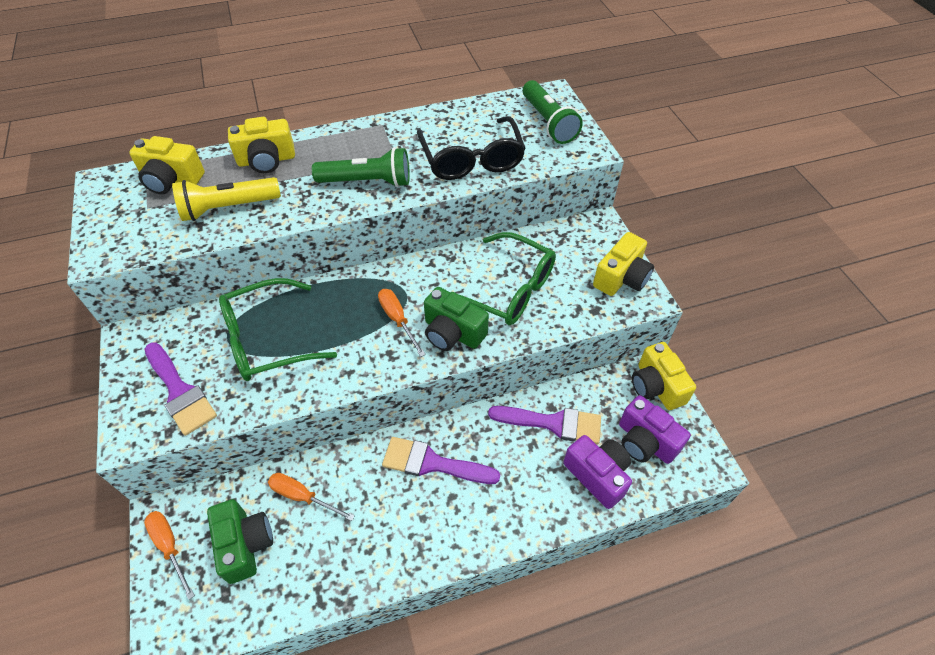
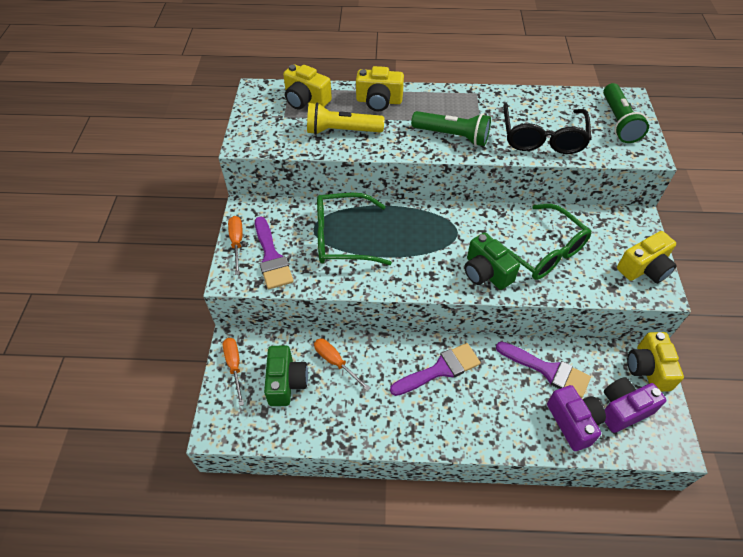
camera: 20 degrees right, 0 degrees up
orange screwdriver [378,289,426,357] -> orange screwdriver moved to [228,216,243,275]
purple brush [382,437,500,484] -> purple brush turned 120 degrees clockwise [390,343,481,396]
purple camera [619,395,691,464] -> purple camera turned 90 degrees clockwise [604,377,667,433]

